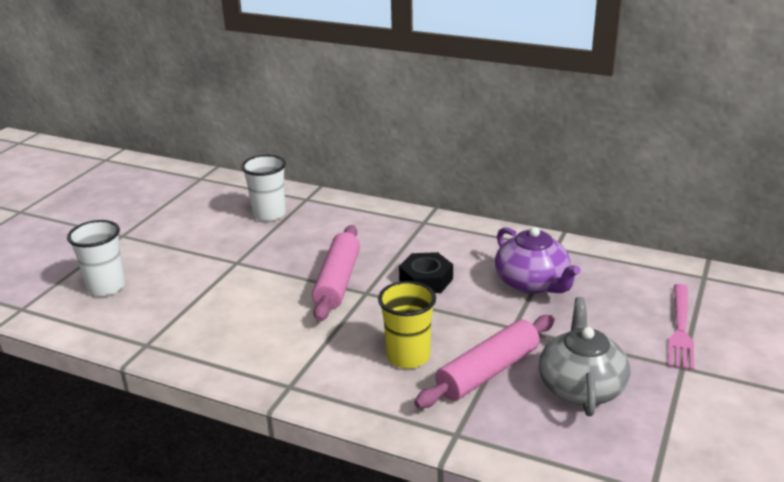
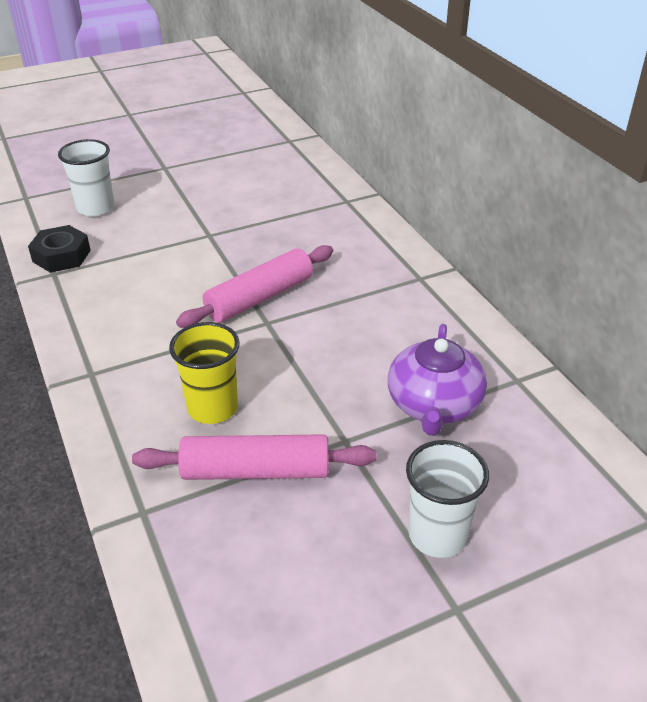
camera: 40 degrees right, 10 degrees up
white cup [241,155,286,221] -> white cup moved to [406,440,489,558]
black nut [399,252,453,293] -> black nut moved to [28,225,91,273]
grey teapot [539,297,630,416] -> none
pink fork [668,284,694,370] -> none

